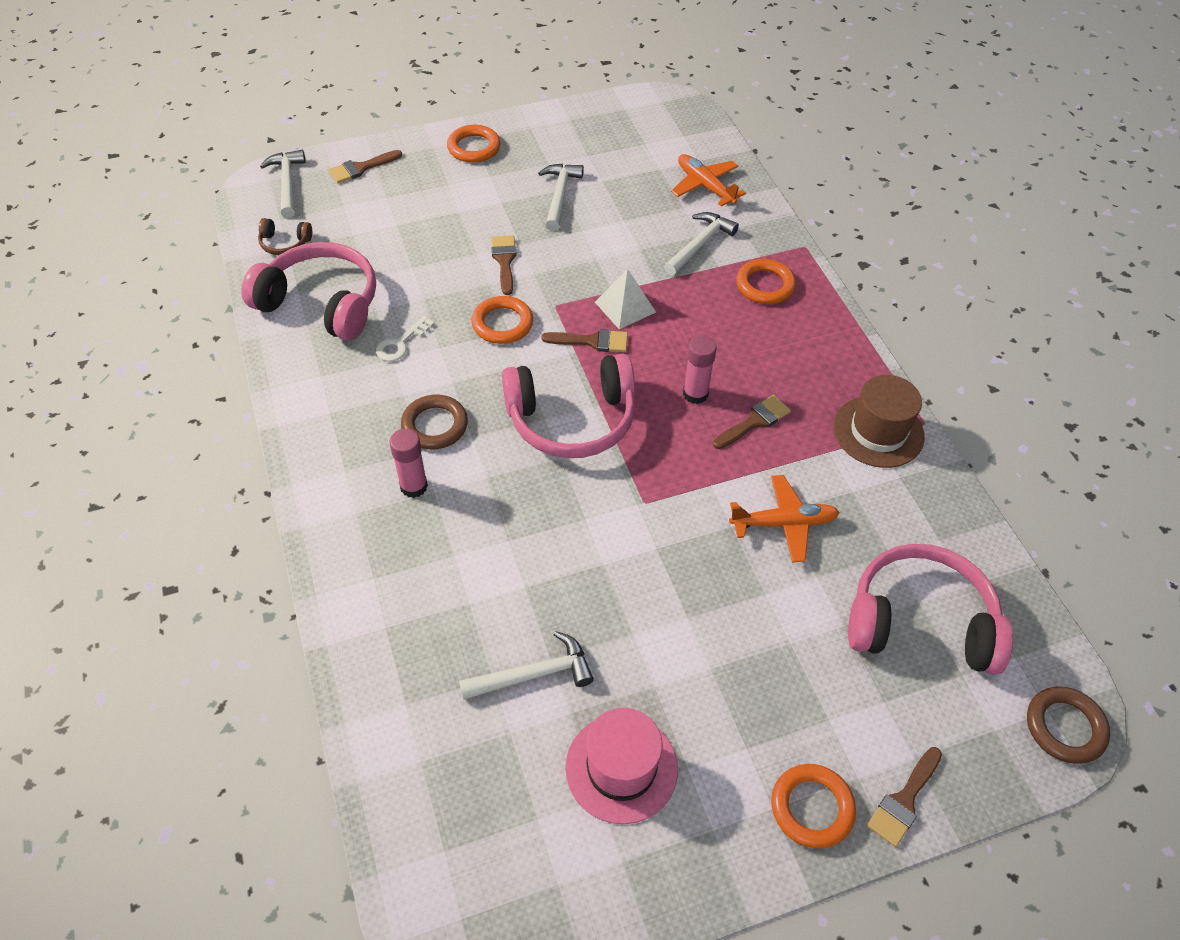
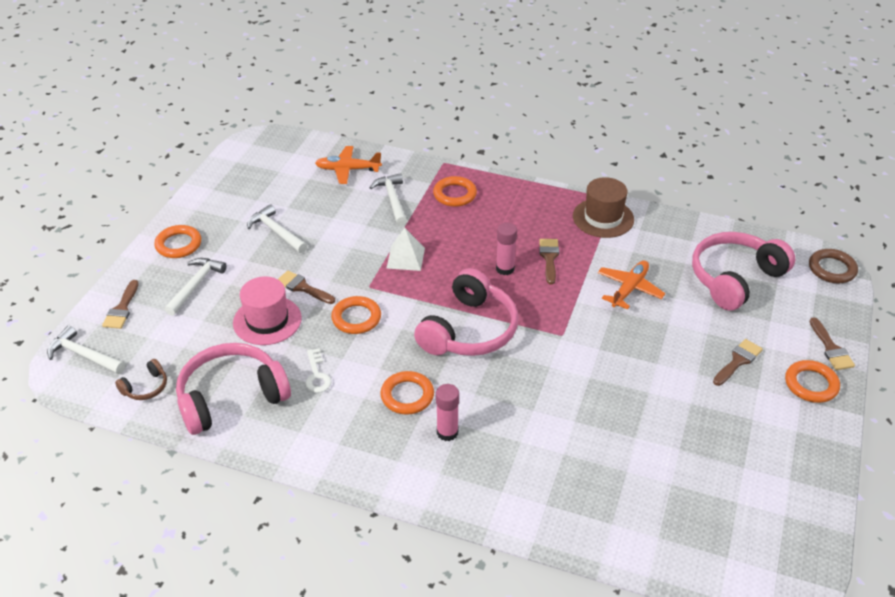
camera: 50 degrees left, 10 degrees down
brown ring [401,395,468,449] -> orange ring [380,371,434,415]
white hammer [459,631,594,700] -> white hammer moved to [164,258,227,316]
brown brush [541,329,628,352] -> brown brush moved to [713,339,763,386]
pink hat [565,708,678,824] -> pink hat moved to [233,276,302,345]

